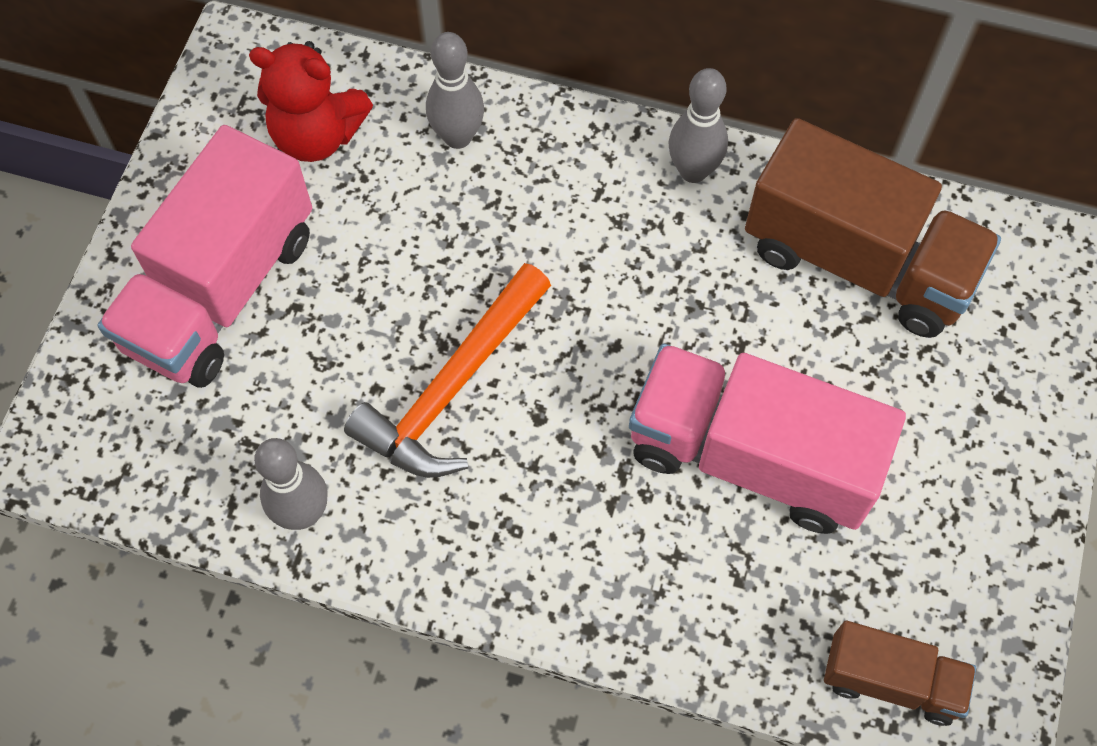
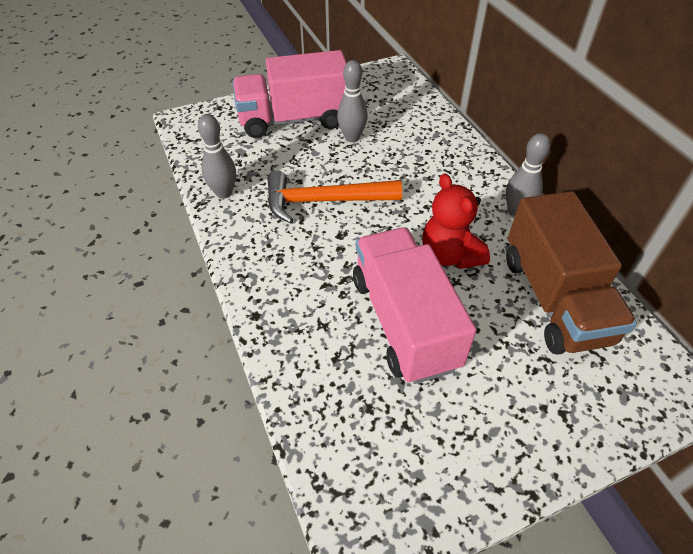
camera: 50 degrees right, 15 degrees down
red teddy bear [249,41,373,162] -> red teddy bear moved to [422,173,490,269]
grey bowling pin [426,32,484,149] -> grey bowling pin moved to [337,60,368,142]
brown truck [824,621,976,726] -> none

